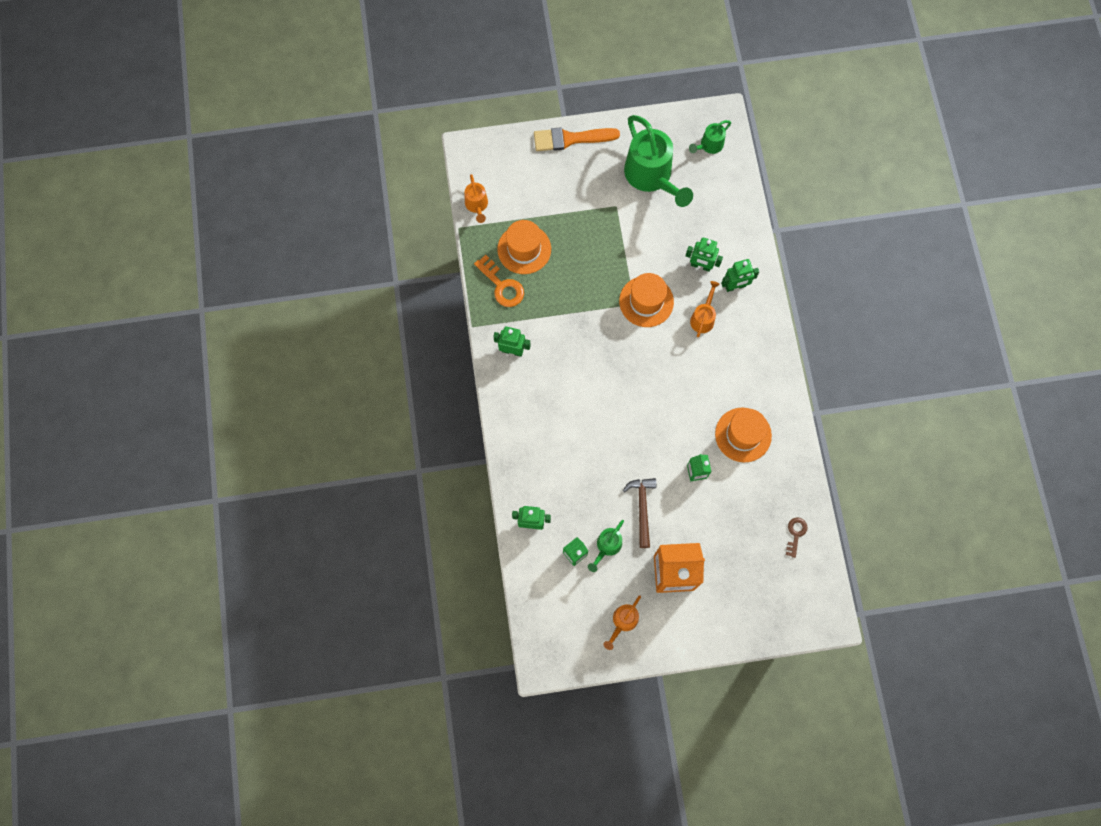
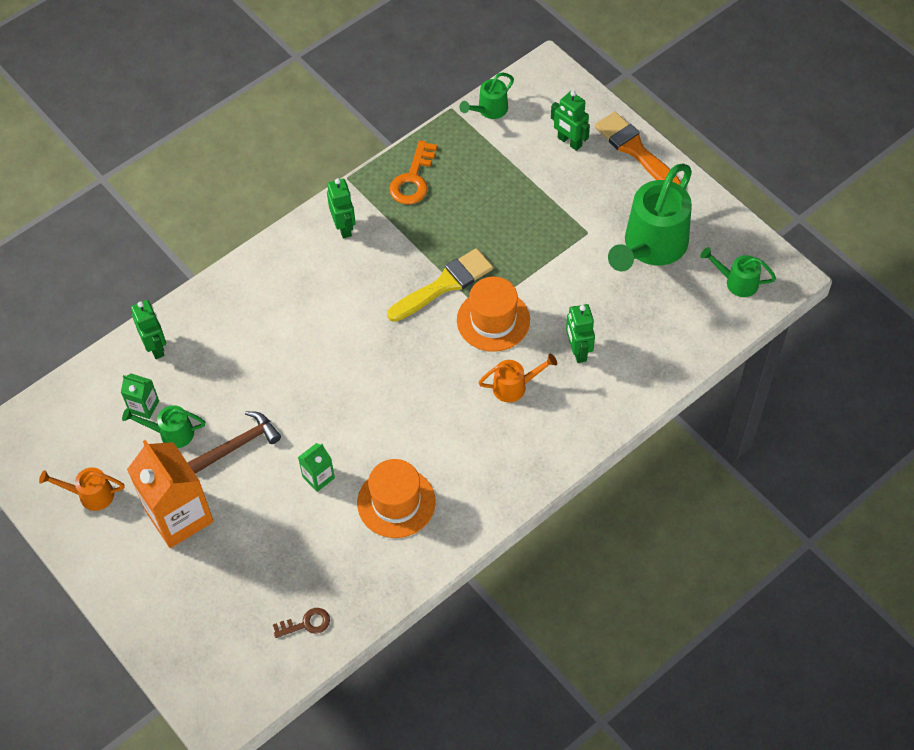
camera: 60 degrees right, 15 degrees down
orange watering can [464,174,488,223] -> green watering can [459,73,514,119]
orange hat [497,220,551,274] -> none
green robot [721,259,759,292] -> green robot moved to [551,91,590,151]
none -> yellow brush [387,248,493,322]

